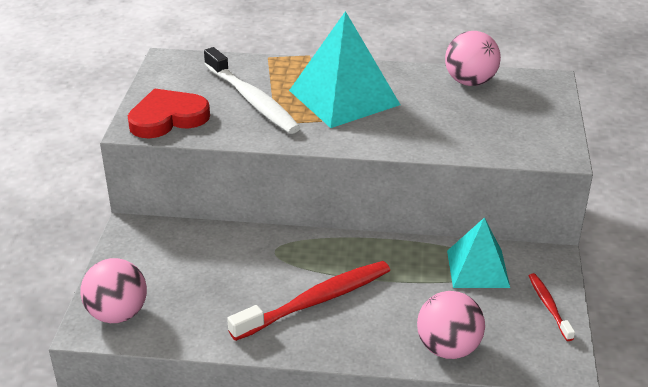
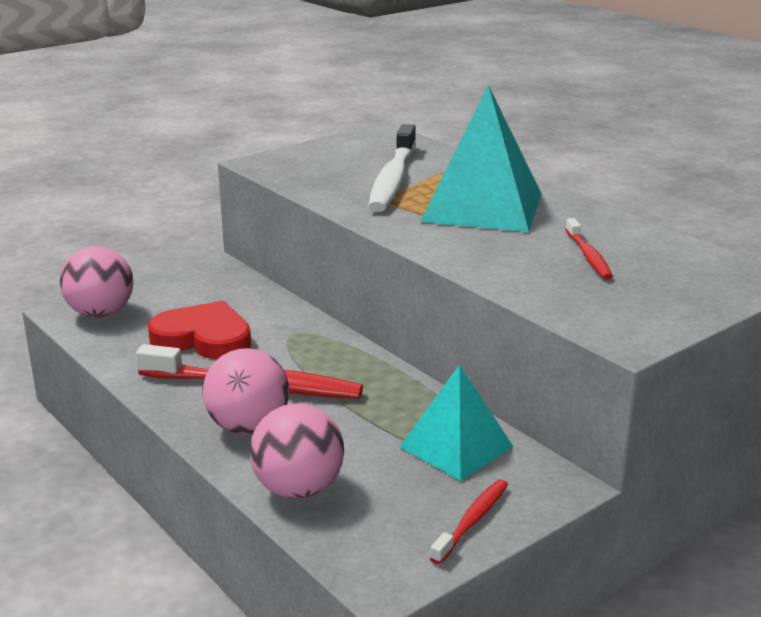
camera: 45 degrees right, 10 degrees down
red heart [128,88,210,138] -> red heart moved to [148,301,251,359]
pink ball [445,31,501,86] -> pink ball moved to [203,348,289,435]
none -> red toothbrush [565,218,613,279]

